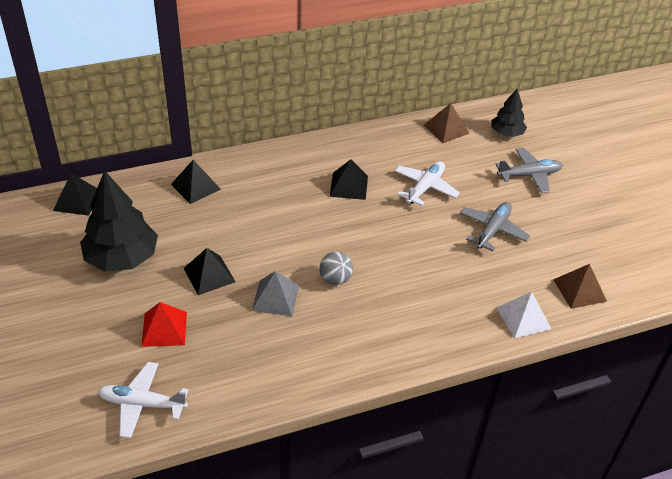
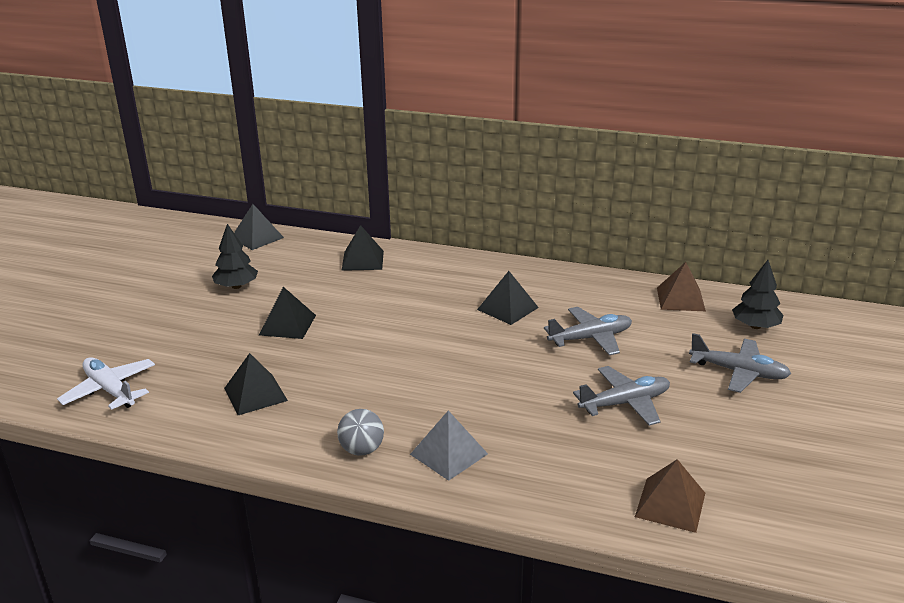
camera: 40 degrees right, 15 degrees down
black tree [80,170,158,272] -> black tree [212,224,258,289], size x0.57
red pyramid [141,302,187,347] -> none
grey pyramid [252,271,299,316] -> grey pyramid moved to [410,410,488,481]
grey ball [319,252,353,285] -> grey ball moved to [337,409,384,456]
white plane [395,161,460,206] -> grey plane [544,307,632,355]
white pyramid [496,292,551,338] -> none
none -> black pyramid [224,353,288,415]

